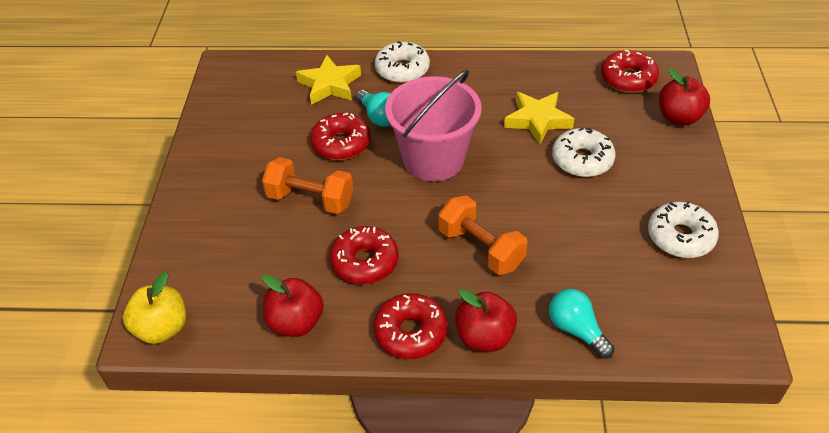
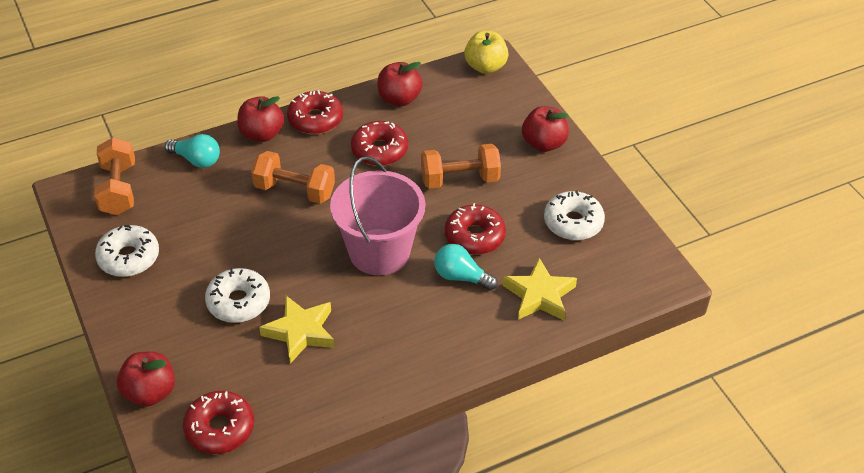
camera: 150 degrees right, 0 degrees up
white donut [375,41,430,83] -> white donut moved to [544,190,605,240]
none -> orange dumbbell [94,138,135,215]
none -> red apple [522,106,569,152]

